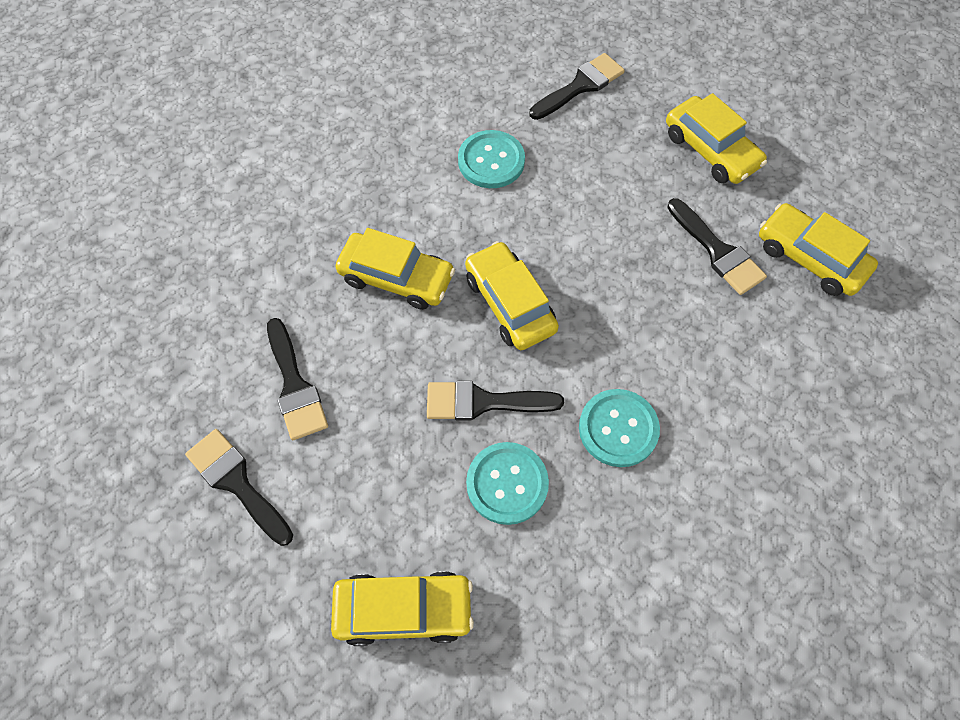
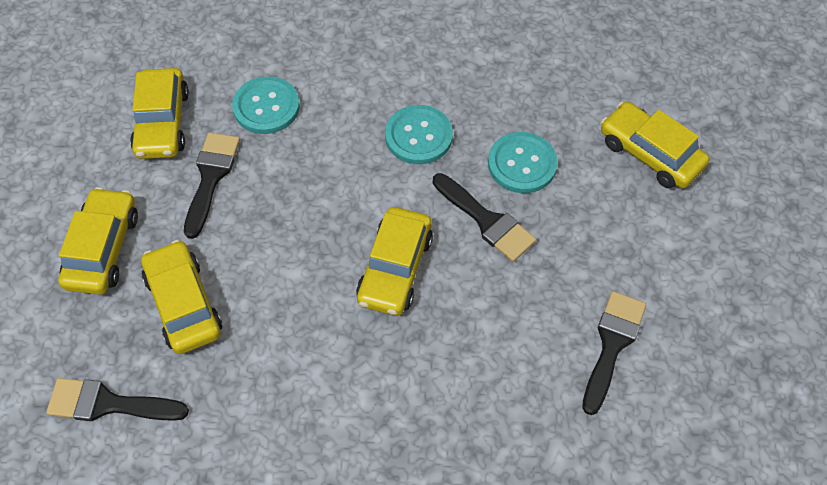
camera: 135 degrees left, 5 degrees down
black brush [185,429,293,546] -> none
yellow car [335,228,455,310] -> yellow car moved to [141,240,222,354]
turquoise button [458,130,525,188] -> turquoise button moved to [232,76,300,134]

